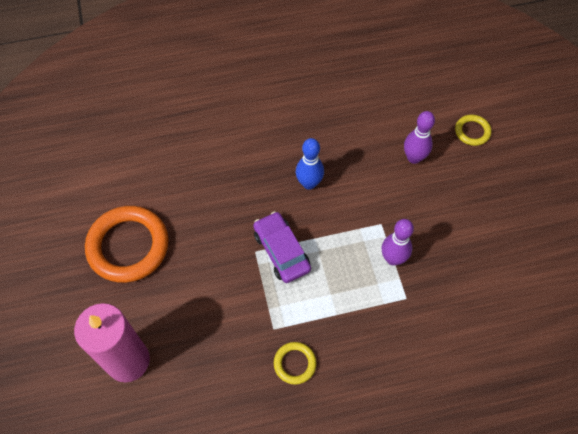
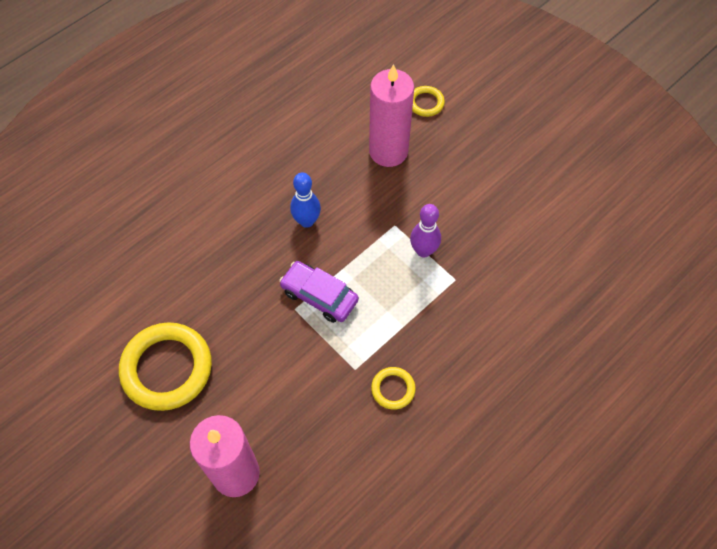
camera: 30 degrees left, 0 degrees up
orange ring [85,206,169,283] -> yellow ring [119,322,212,411]
purple bowling pin [404,111,435,164] -> pink candle [369,64,414,167]

